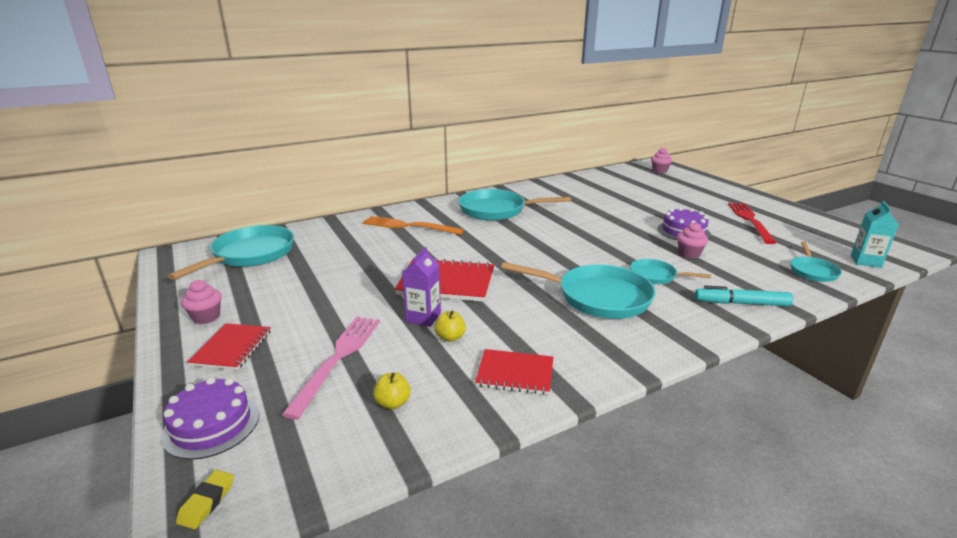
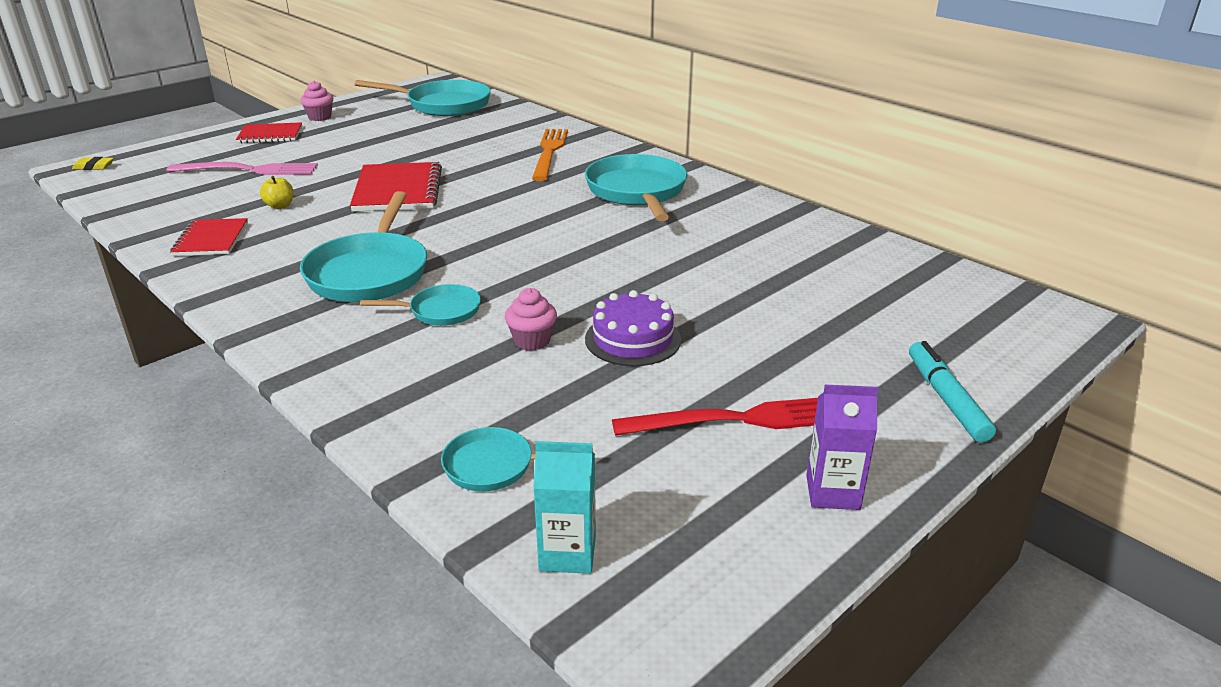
camera: 75 degrees right, 5 degrees up
purple cake [161,377,259,460] -> none
yellow apple [373,372,411,409] -> none
purple carton [402,247,441,327] -> purple carton moved to [806,385,878,510]
turquoise pan [630,259,711,284] -> turquoise pan turned 75 degrees clockwise [360,284,481,326]
pink cupcake [651,148,672,173] -> none
turquoise marker [695,286,793,306] -> turquoise marker moved to [909,341,996,443]

